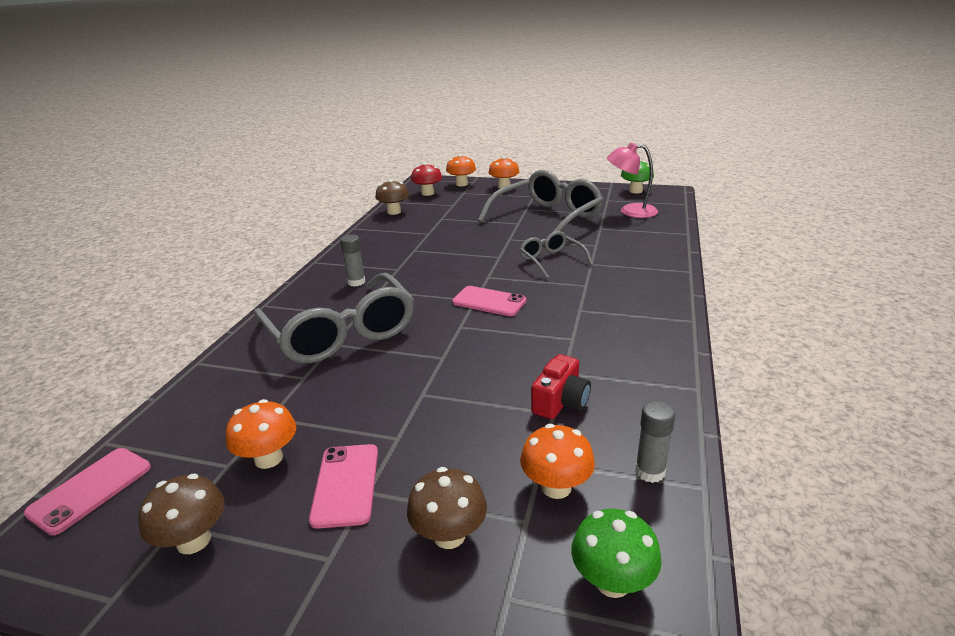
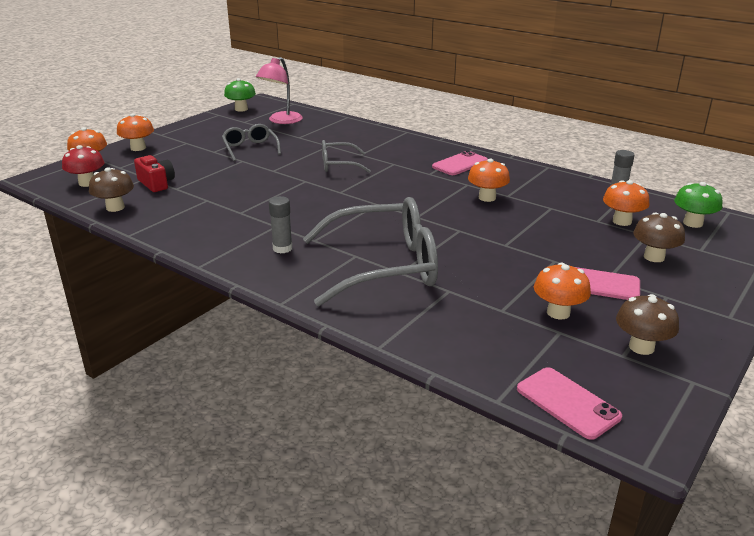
camera: 70 degrees left, 0 degrees up
pink phone [452,286,526,316] -> pink phone moved to [432,151,488,175]
grey glasses [478,170,603,232] -> grey glasses [222,124,281,161], size x0.51
red camera [531,354,591,419] -> red camera moved to [134,155,175,192]
none -> orange mushroom [468,158,510,202]

